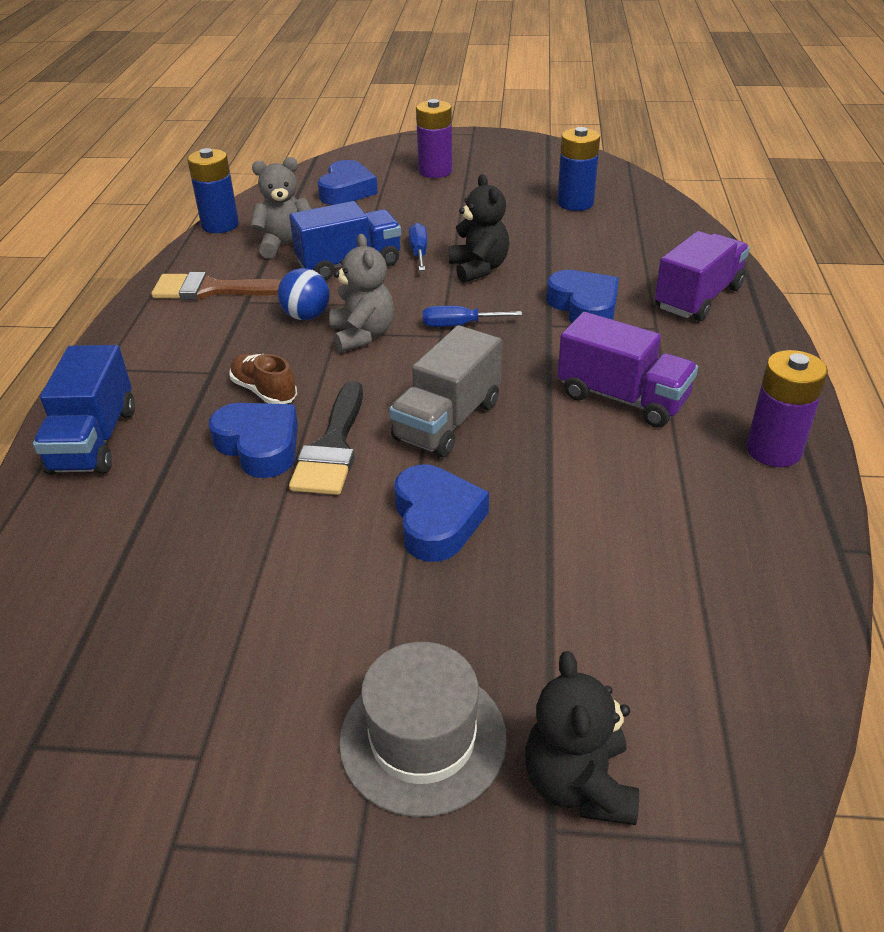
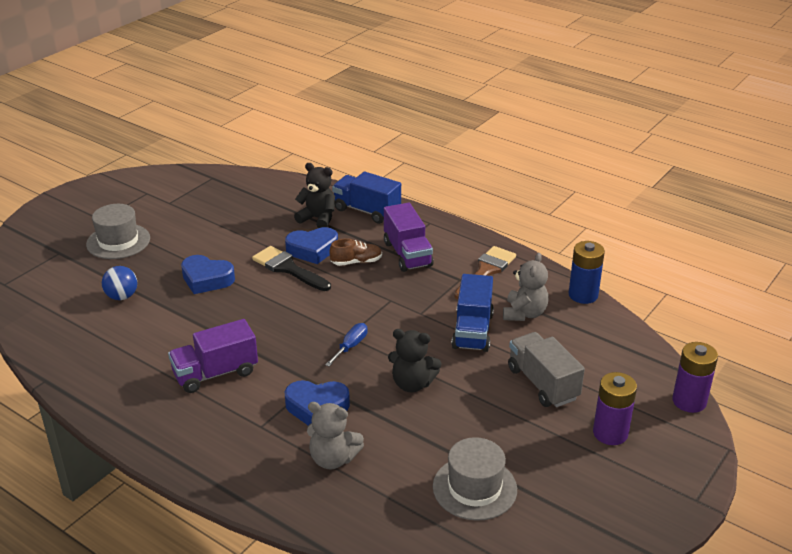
camera: 120 degrees right, 5 degrees down
blue ball [278,268,330,320] -> blue ball moved to [102,266,137,300]
blue heart [318,160,378,205] -> none
grey teddy bear [329,234,394,352] -> grey teddy bear moved to [307,402,364,470]
grey truck [389,325,502,457] -> grey truck moved to [508,332,585,407]
blue screwdriver [409,223,427,271] -> none
black teddy bear [525,651,639,825] -> black teddy bear moved to [294,163,335,228]
blue battery [557,127,600,211] -> grey hat [433,437,517,521]
purple truck [655,231,750,321] -> purple truck moved to [384,203,434,272]
purple battery [746,350,828,467] -> purple battery moved to [672,342,718,413]

